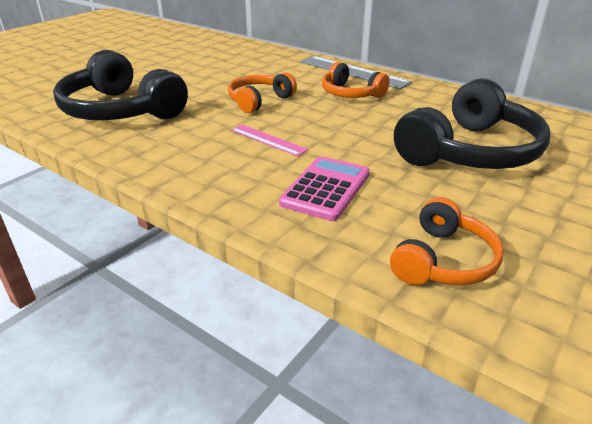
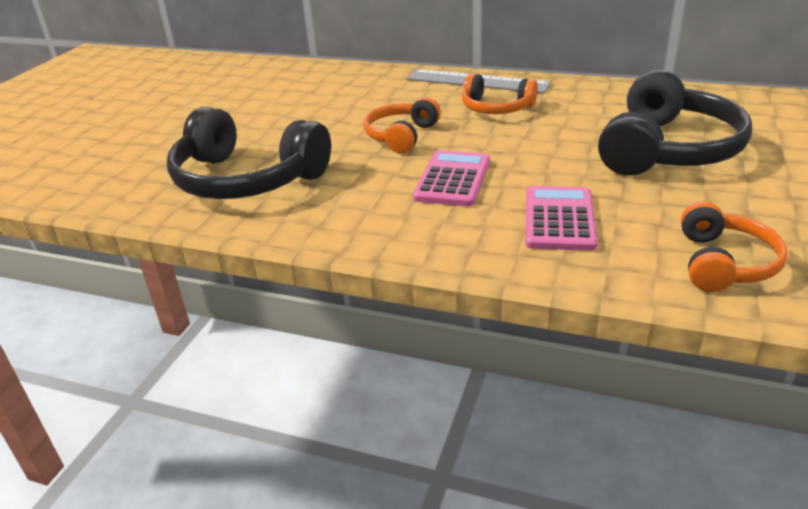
camera: 15 degrees left, 0 degrees up
pink ruler [231,125,308,156] -> pink calculator [413,150,490,206]

